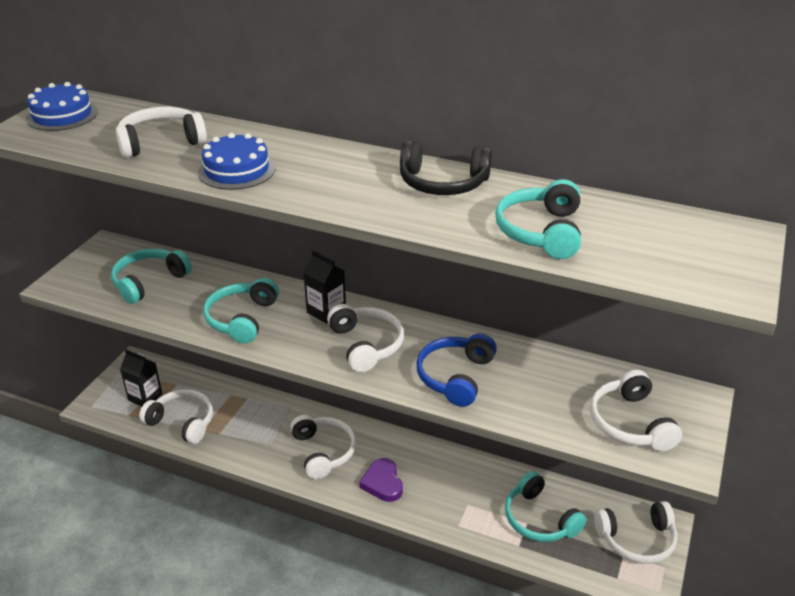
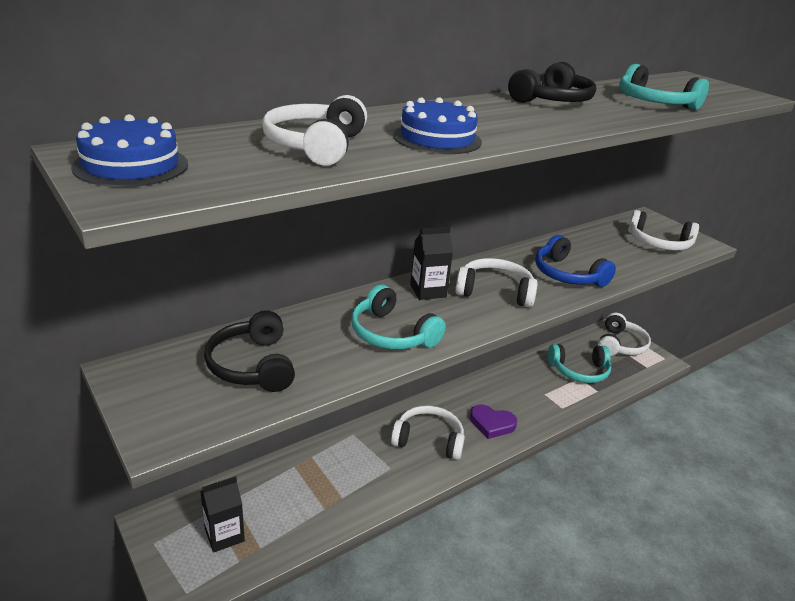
camera: 60 degrees left, 5 degrees down
turquoise headphones [111,249,192,304] -> black headphones [204,310,295,392]
white headphones [139,389,213,444] -> none

